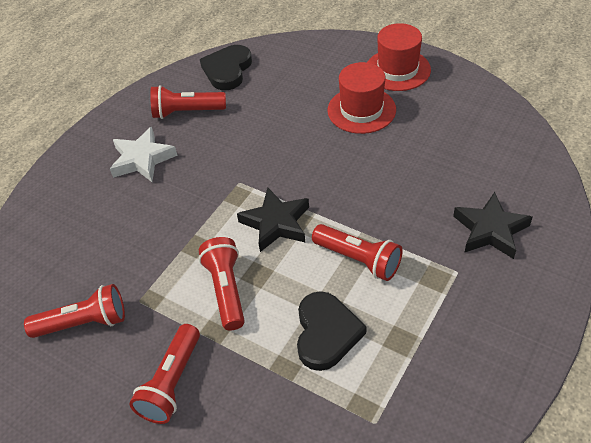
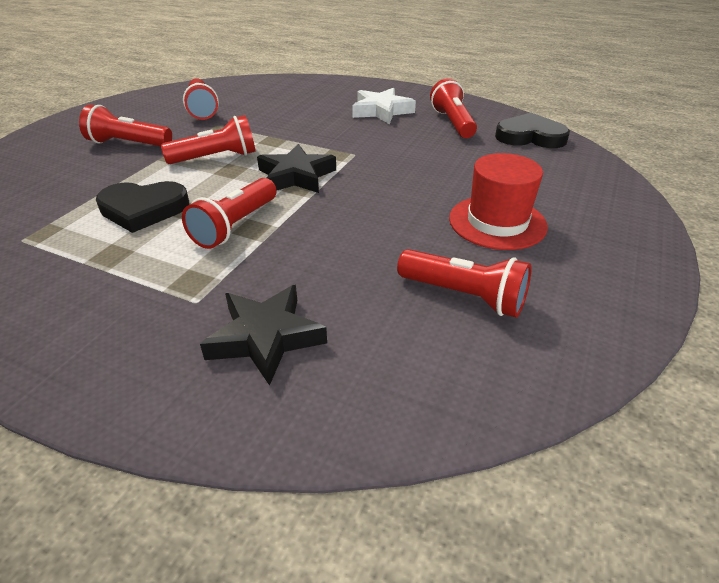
camera: 80 degrees right, 10 degrees down
red hat [367,23,431,91] -> none
none -> red flashlight [397,249,532,318]

